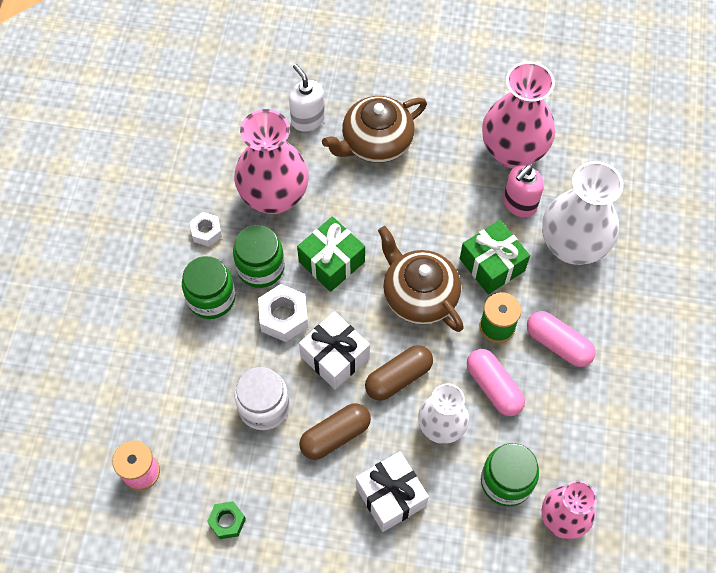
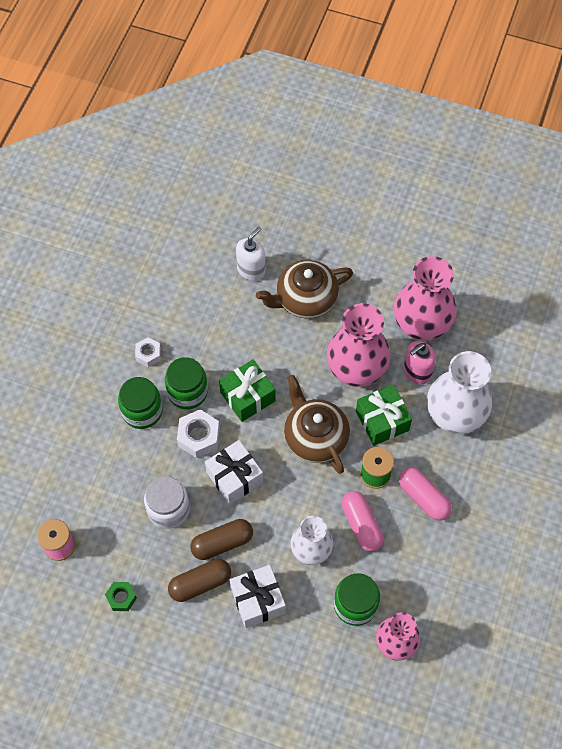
camera: 10 degrees right, 0 degrees up
pink vase [234,109,309,214] -> pink vase moved to [327,303,391,387]
white soap dispenser [289,64,325,132] -> white soap dispenser turned 60 degrees clockwise [236,227,265,281]
brown capsule [365,345,433,401] -> brown capsule moved to [168,559,231,602]

